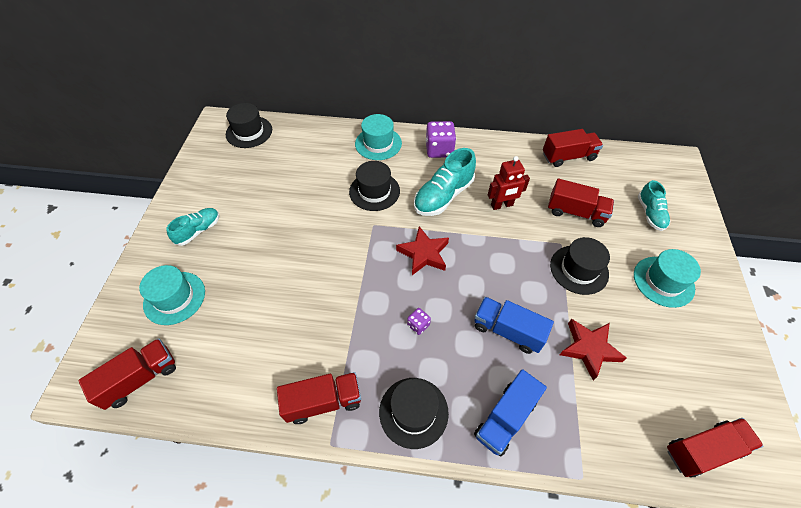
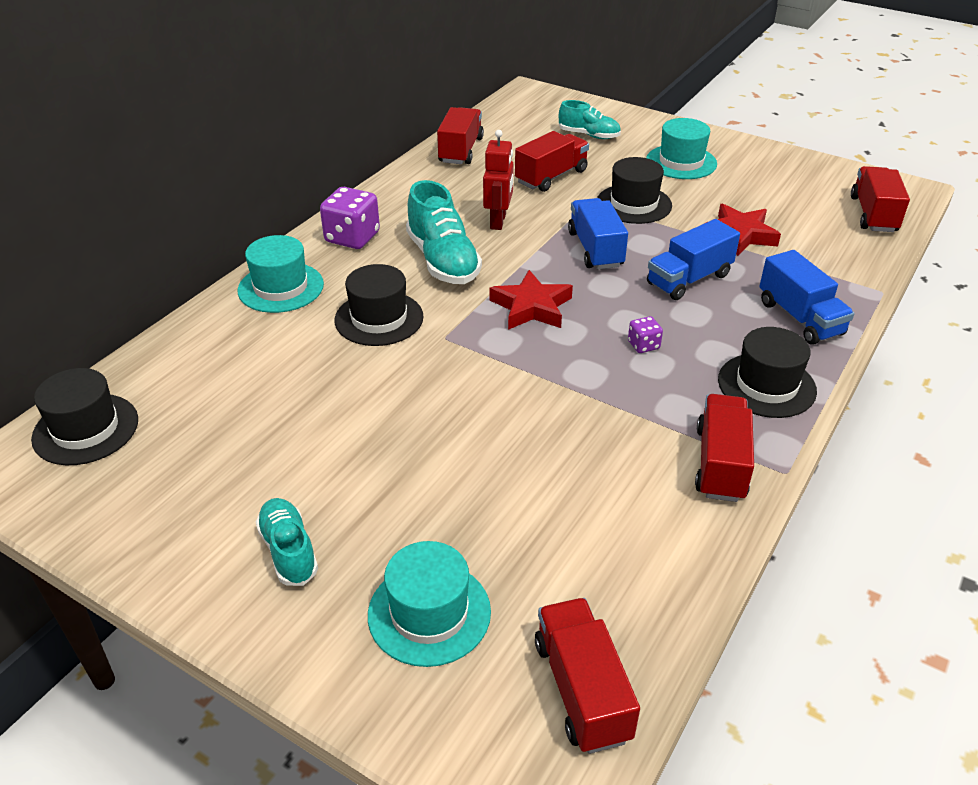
camera: 65 degrees left, 15 degrees down
none -> blue truck [568,198,628,270]

